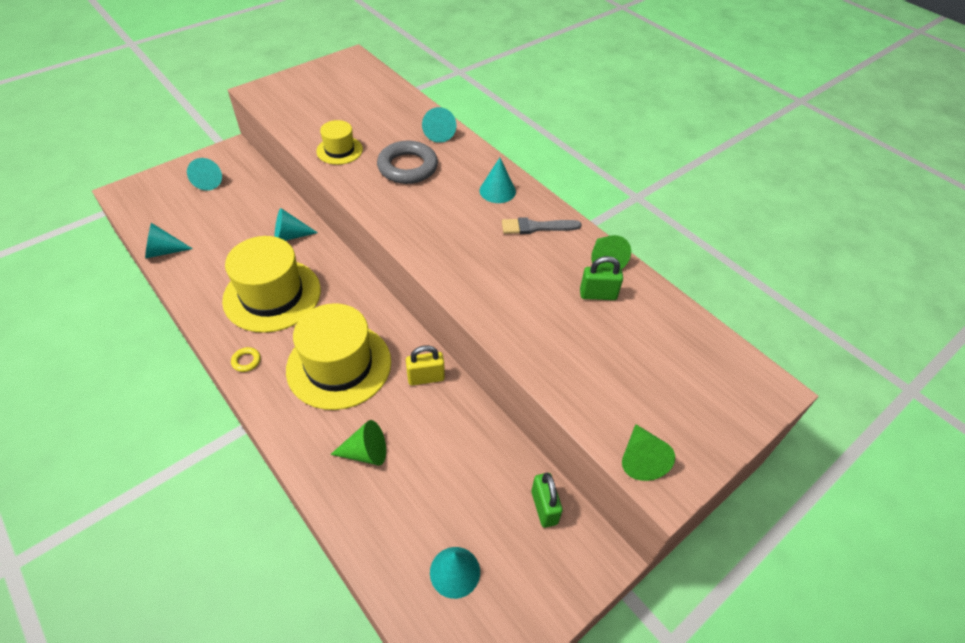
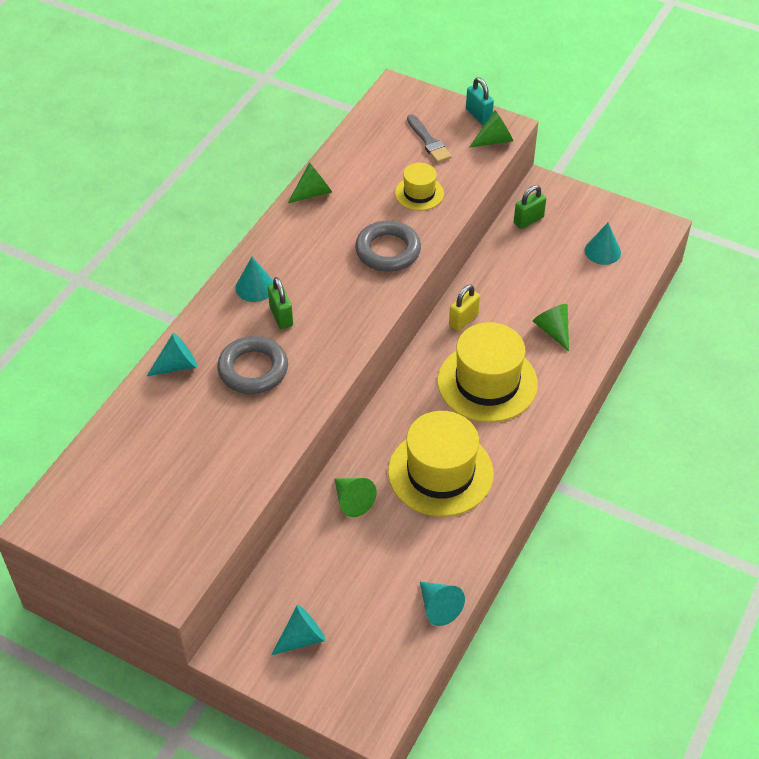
camera: 110 degrees left, 0 degrees up
yellow ring [231,347,261,372] -> none
turquoise cone [275,208,318,241] -> green cone [334,478,377,517]
yellow hat [316,120,363,165] -> yellow hat moved to [395,163,444,211]
yellow padlock [406,345,445,385] -> yellow padlock turned 75 degrees clockwise [449,284,480,331]
grey brush [502,217,581,234] -> grey brush moved to [407,114,452,163]
green padlock [580,256,623,300] -> green padlock moved to [268,277,293,329]
none -> grey ring [355,220,421,272]
none -> turquoise padlock [466,77,494,125]

